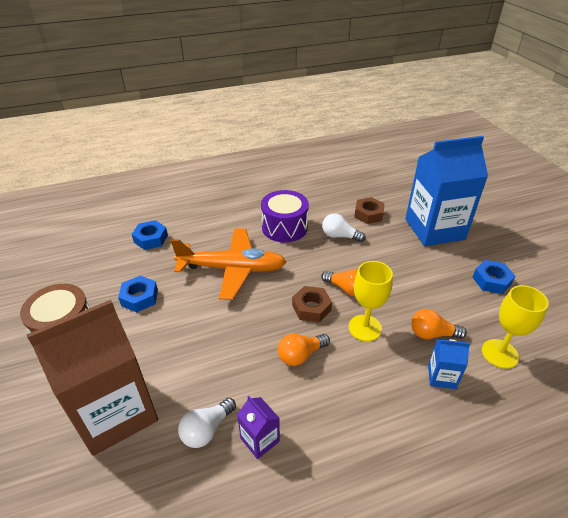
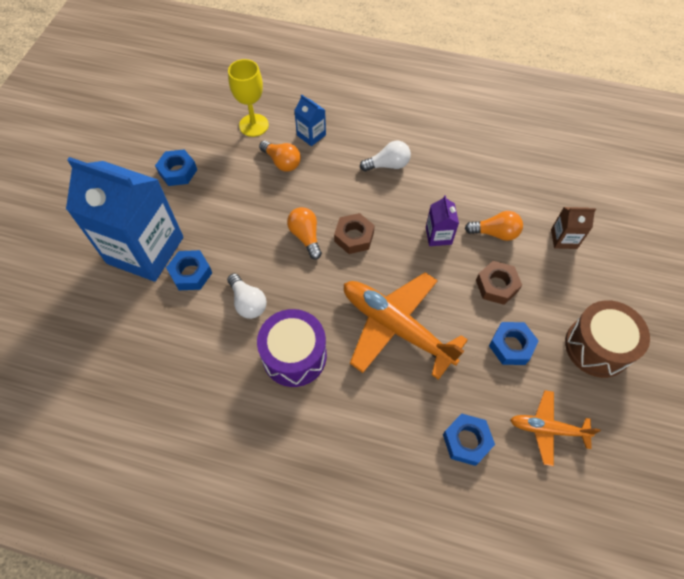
camera: 145 degrees left, 20 degrees up
brown carton [26,300,158,456] -> brown carton [551,207,596,249], size x0.42
white light bulb [178,398,236,448] -> white light bulb moved to [360,141,411,171]
purple carton [237,396,280,459] -> purple carton moved to [426,195,459,246]
orange light bulb [278,334,330,366] -> orange light bulb moved to [465,211,523,241]
yellow goblet [349,261,393,341] -> none
brown nut [354,197,385,224] -> brown nut moved to [476,261,522,305]
none -> blue nut [166,250,212,290]
none -> orange plane [510,390,601,466]

